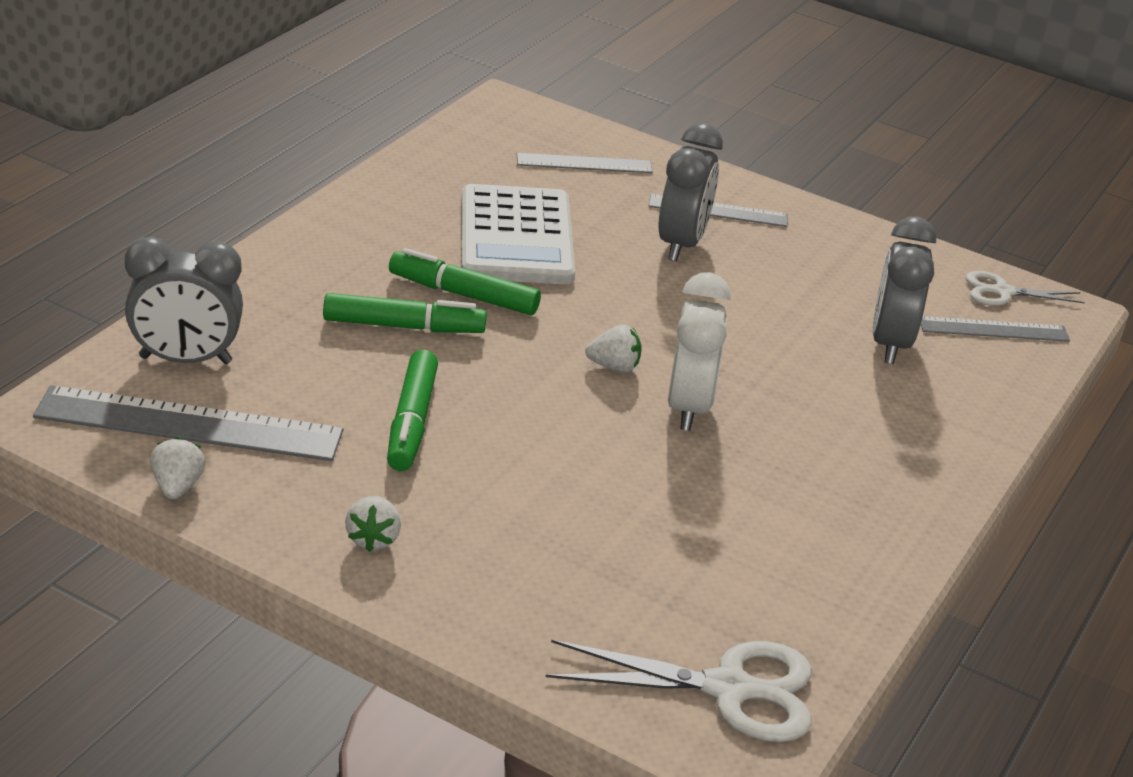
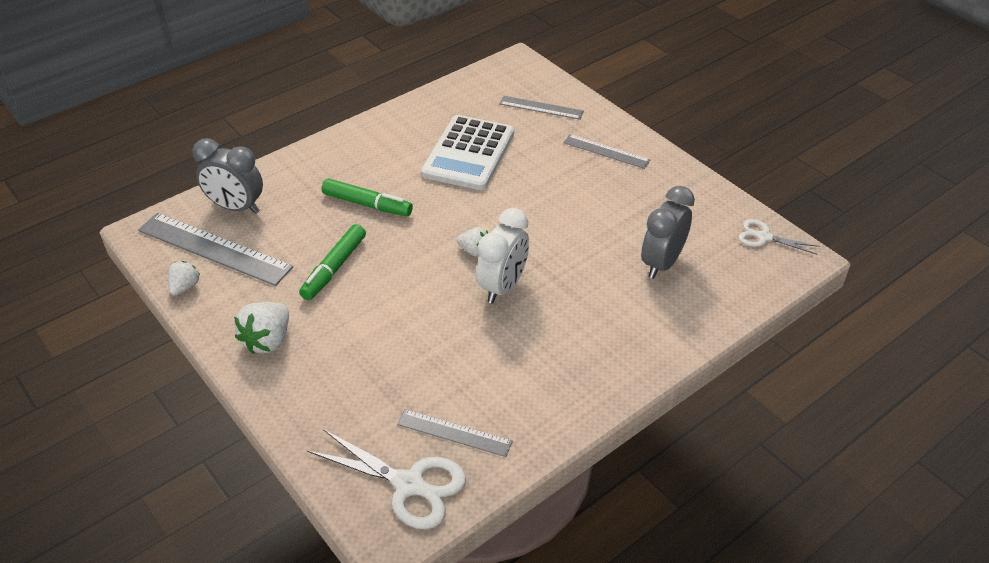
camera: 25 degrees right, 10 degrees up
white strawberry [345,496,401,552] -> white strawberry [234,302,289,354], size x1.63
green marker [389,248,541,315] -> none
grey clock [658,123,723,261] -> none
grey ruler [921,316,1070,342] -> grey ruler moved to [397,409,513,457]

